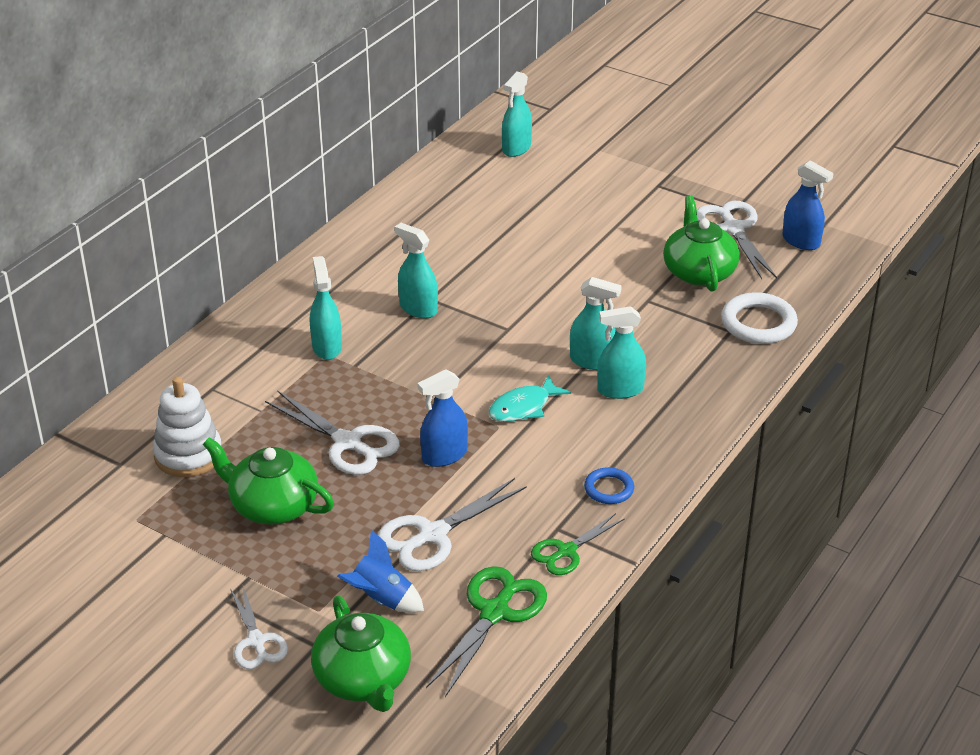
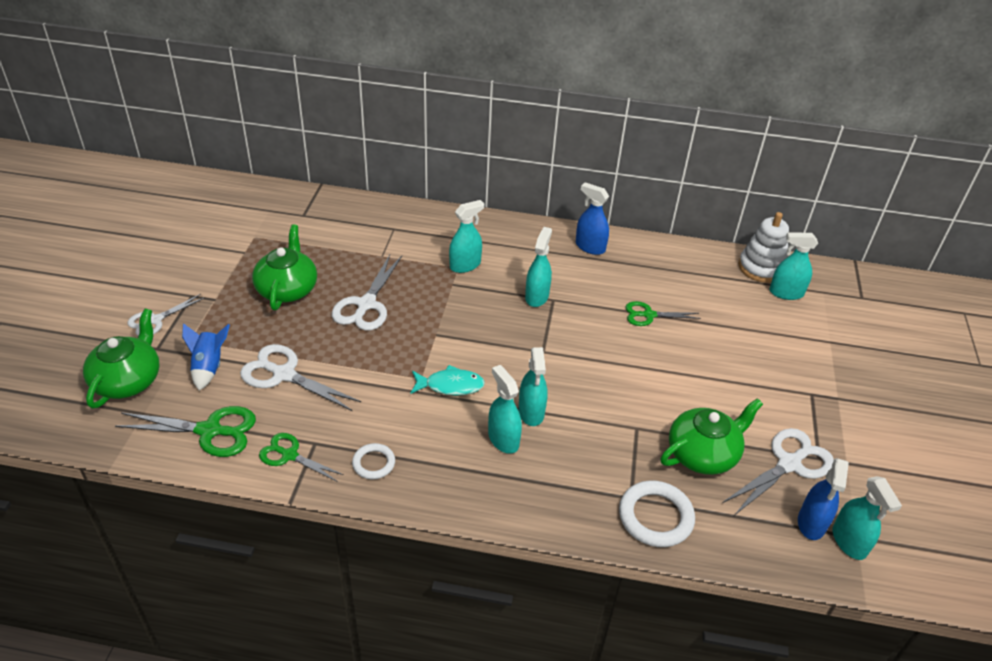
camera: 65 degrees right, 5 degrees up
white stacking toy [153,377,221,477] -> white stacking toy moved to [738,212,789,283]
green teapot [311,596,411,712] -> green teapot turned 150 degrees clockwise [83,309,160,409]
blue spray bottle [417,369,468,467] -> blue spray bottle moved to [576,182,609,255]
turquoise fish [488,375,571,422] -> turquoise fish turned 150 degrees clockwise [410,365,485,396]
blue ring [584,467,634,504] -> white ring [352,443,395,479]
none -> green scissors [626,301,701,326]
none -> turquoise spray bottle [832,476,902,560]

